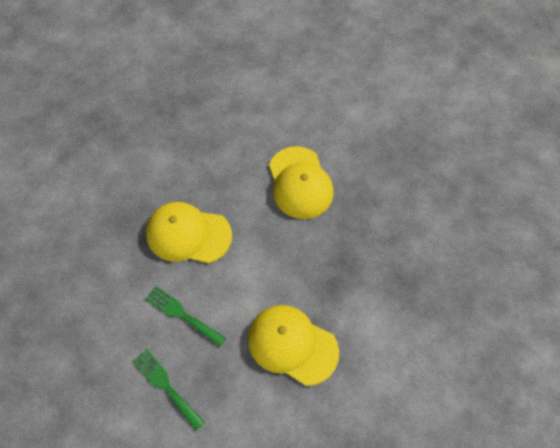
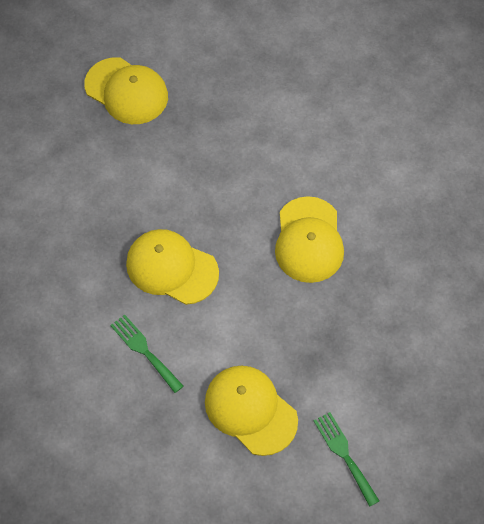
camera: 15 degrees right, 0 degrees up
green fork [133,349,205,431] -> green fork moved to [314,412,379,507]
none -> yellow cap [84,57,168,124]

